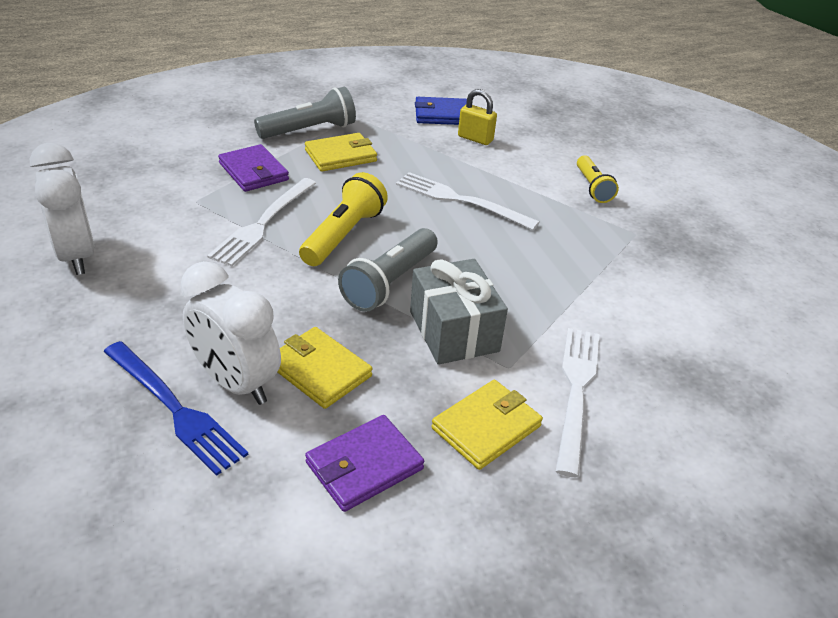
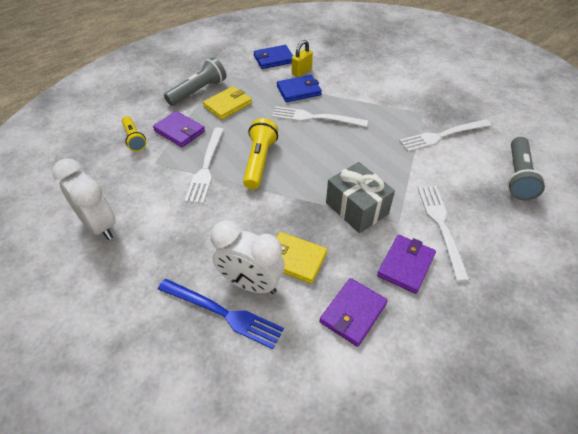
camera: 15 degrees left, 10 degrees up
grey flashlight [338,228,438,312] -> grey flashlight moved to [507,137,545,201]
yellow wallet [431,380,543,470] -> purple wallet [377,235,436,294]
yellow padlock [458,89,497,145] -> yellow padlock turned 60 degrees counterclockwise [292,40,313,77]
yellow flashlight [577,155,619,203] -> yellow flashlight moved to [122,116,146,152]
none -> blue wallet [277,75,322,102]
none -> white fork [399,119,492,152]

